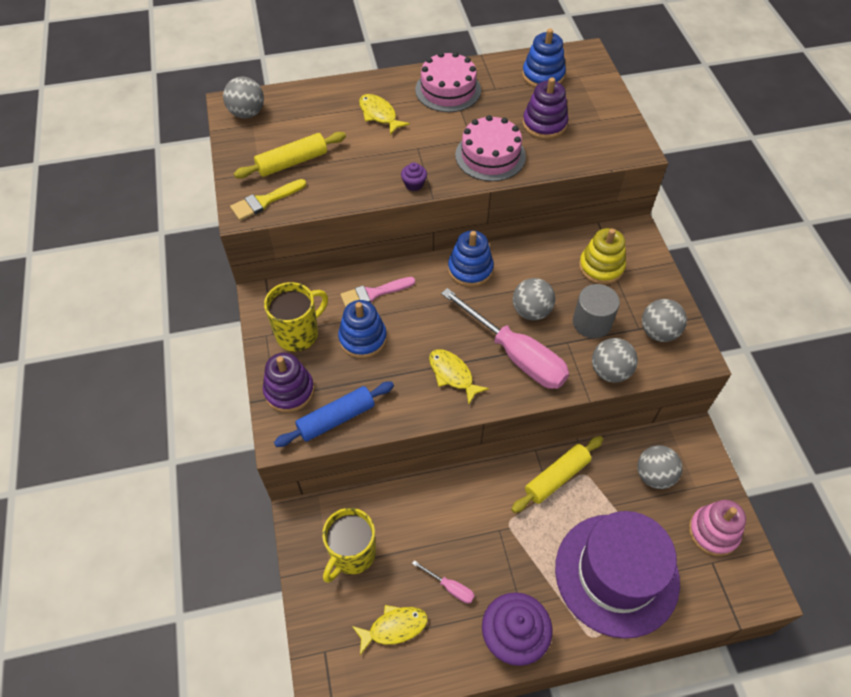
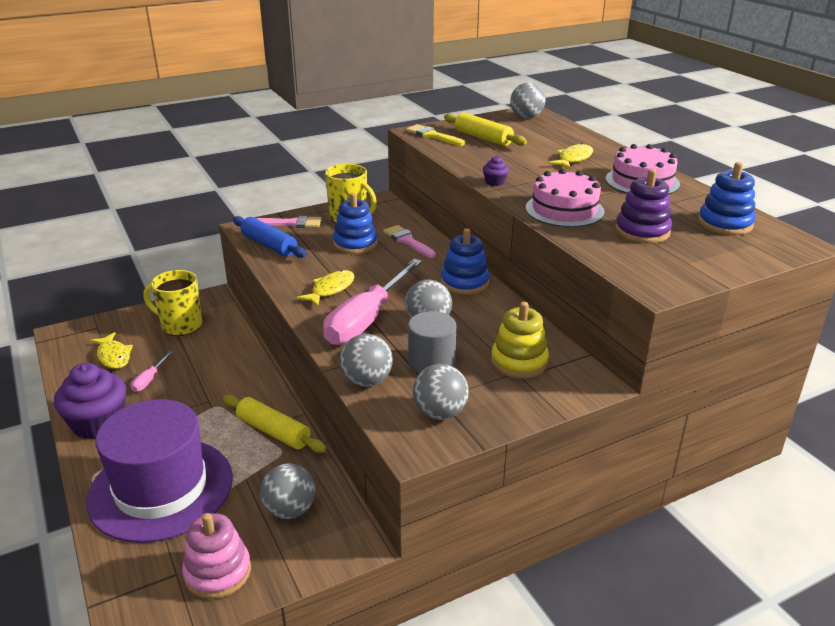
camera: 75 degrees right, 25 degrees down
purple stacking toy [263,353,314,413] -> pink brush [256,216,322,228]

